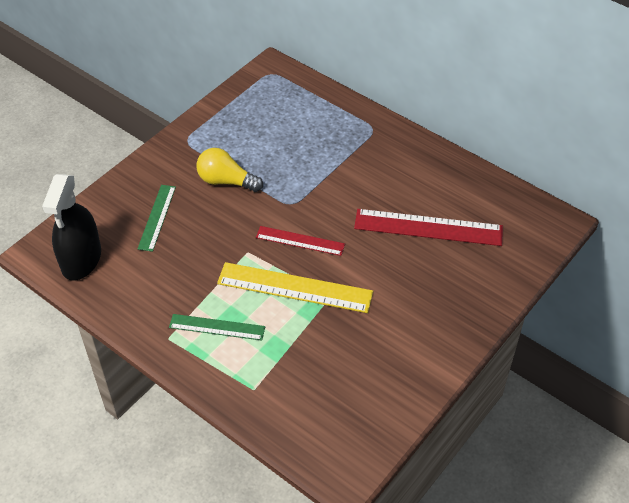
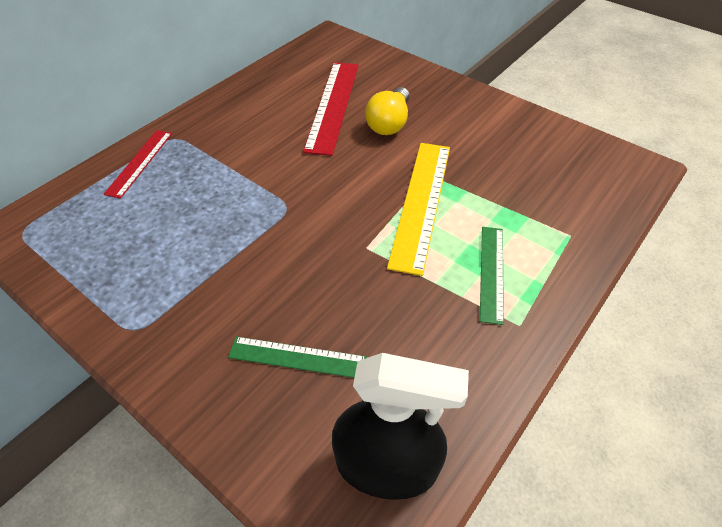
camera: 90 degrees left, 0 degrees up
yellow light bulb [196,148,263,192] -> yellow light bulb moved to [365,87,409,135]
red ruler [256,226,345,256] -> red ruler moved to [103,130,172,199]

